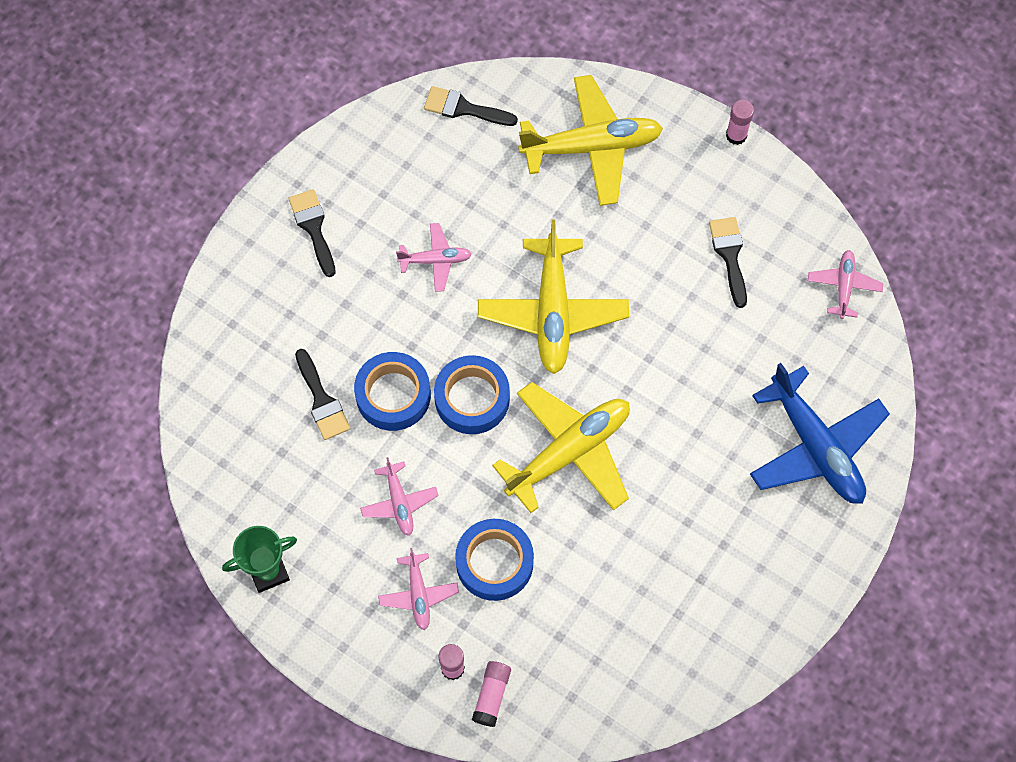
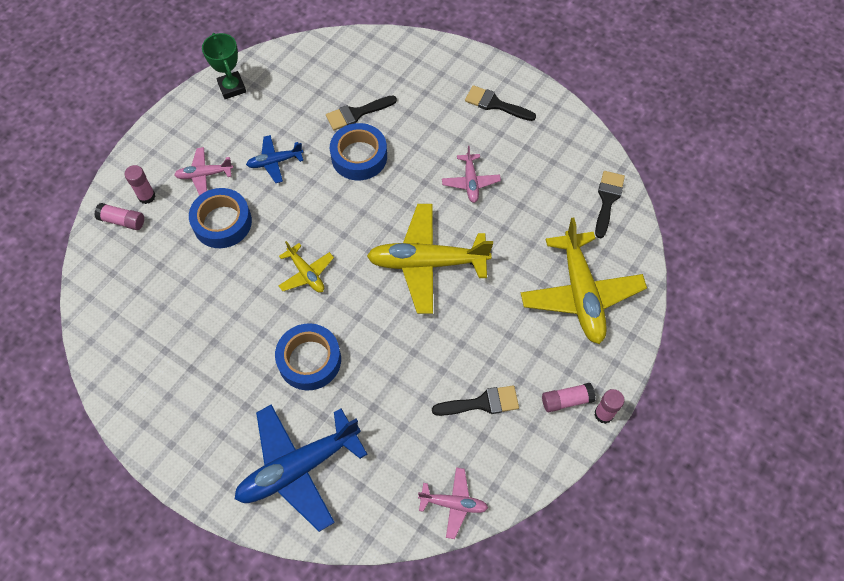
camera: 90 degrees right, 5 degrees down
black brush [288,189,336,277] -> black brush turned 135 degrees counterclockwise [465,85,536,121]
pink plane [360,457,439,536] -> blue plane [246,135,303,183]
blue tape [434,355,510,434] -> blue tape moved to [275,323,341,391]
yellow plane [492,382,630,513] -> yellow plane [279,241,334,292], size x0.50
none -> pink glue stick [542,383,596,412]

